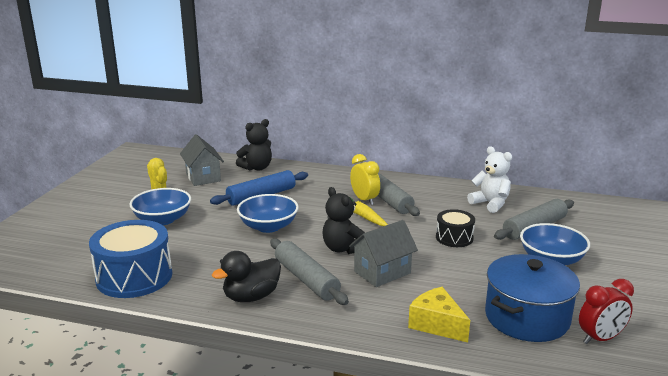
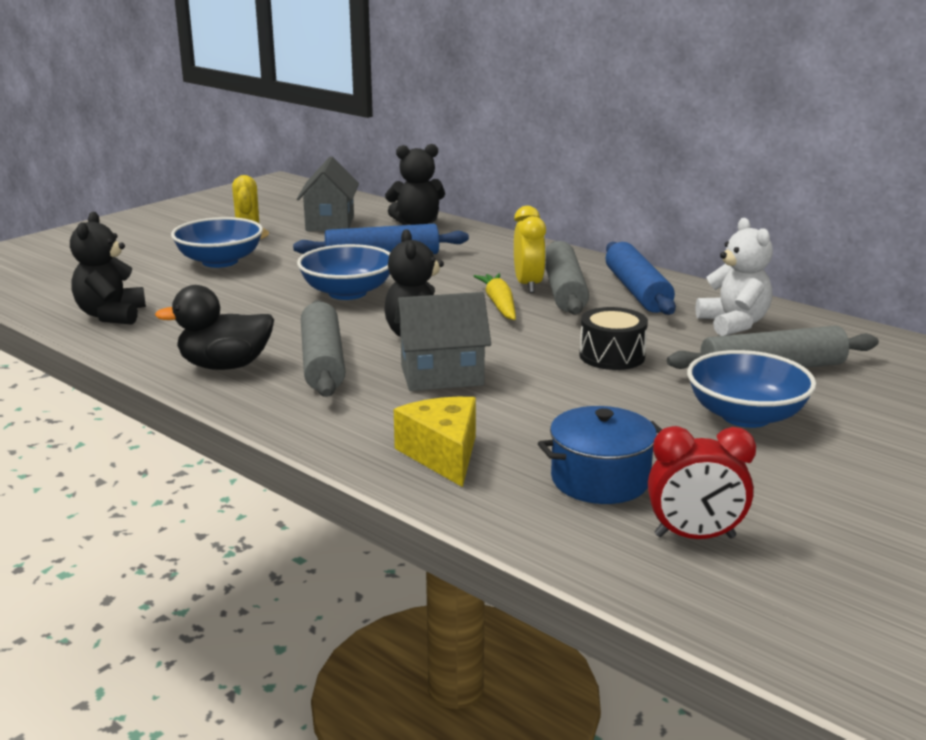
camera: 25 degrees right, 0 degrees up
blue drum [89,220,172,298] -> black teddy bear [70,212,146,325]
blue pot [485,254,580,342] -> blue pot [538,406,662,504], size x0.66
none -> blue rolling pin [606,242,676,315]

